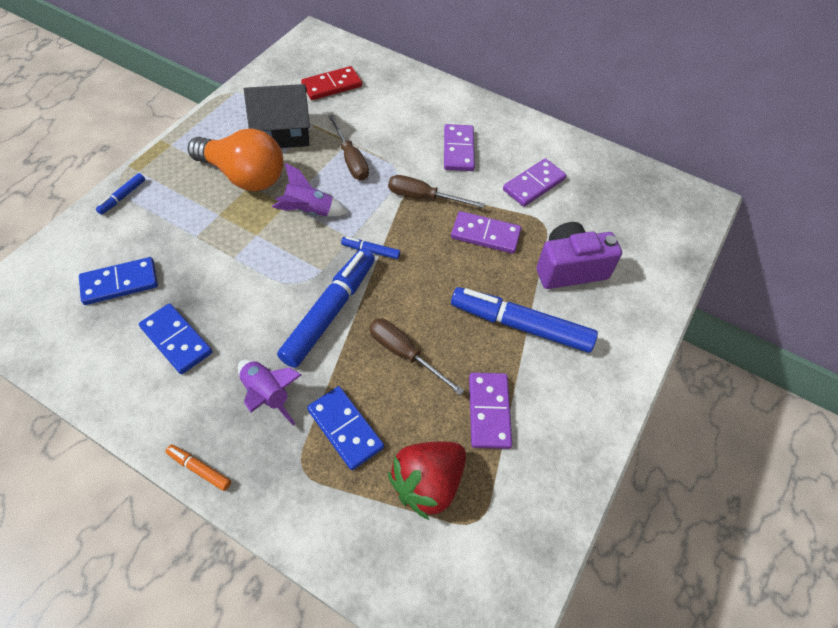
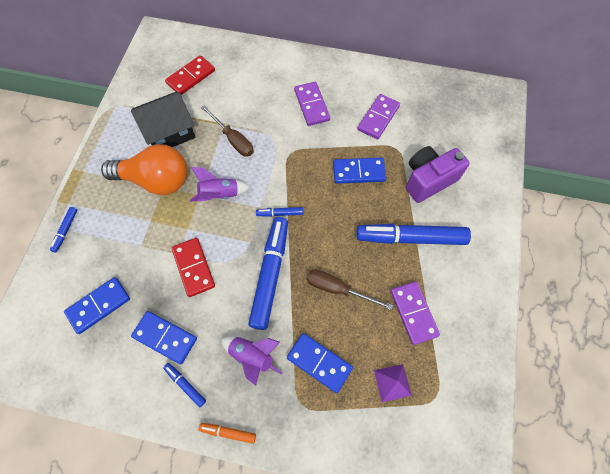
camera: 15 degrees left, 10 degrees up
brown screwdriver [388,175,485,208] -> none
red strawberry [388,442,466,520] -> purple pyramid [374,364,412,402]
purple domino [451,211,521,254] -> blue domino [333,157,386,184]
none -> blue marker [163,363,206,407]
none -> red domino [172,238,215,297]

